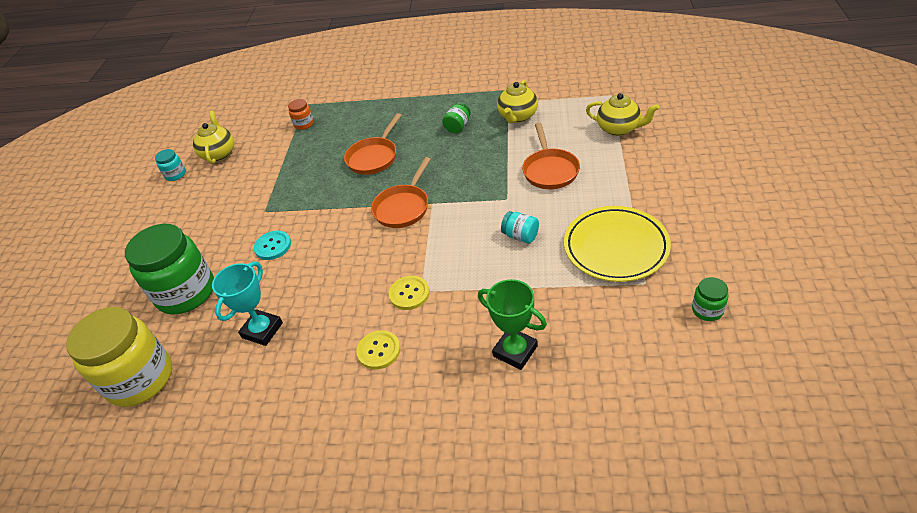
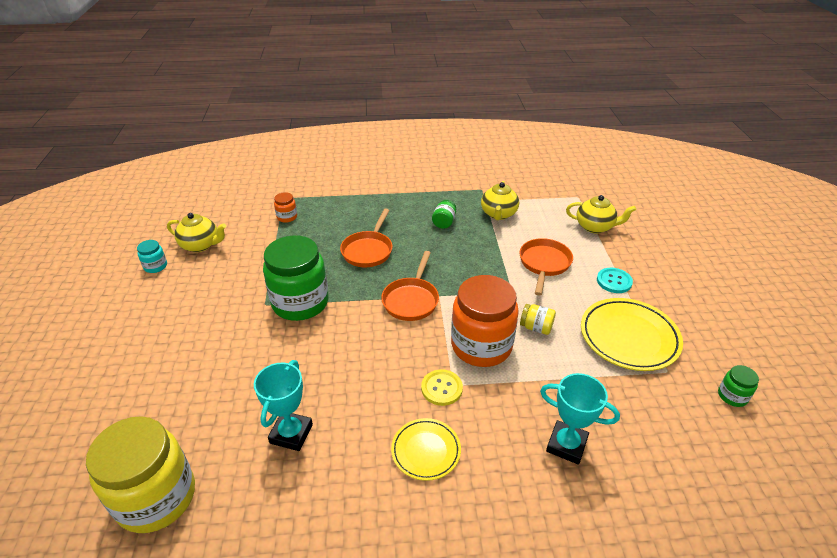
camera: 15 degrees left, 5 degrees down
green jar [125,224,214,315] -> green jar moved to [263,235,329,321]
yellow teapot [193,111,234,164] -> yellow teapot turned 120 degrees clockwise [167,213,226,252]
turquoise button [254,231,291,260] -> turquoise button moved to [597,268,633,293]
yellow button [356,330,400,370] -> yellow plate [391,418,461,481]
green trophy [478,279,547,370] -> turquoise trophy [540,373,620,465]
turquoise jar [501,211,539,243] -> yellow jar [520,304,556,335]
orange pan [522,123,580,189] -> orange pan turned 150 degrees counterclockwise [519,238,573,296]
none -> orange jar [451,275,519,367]

